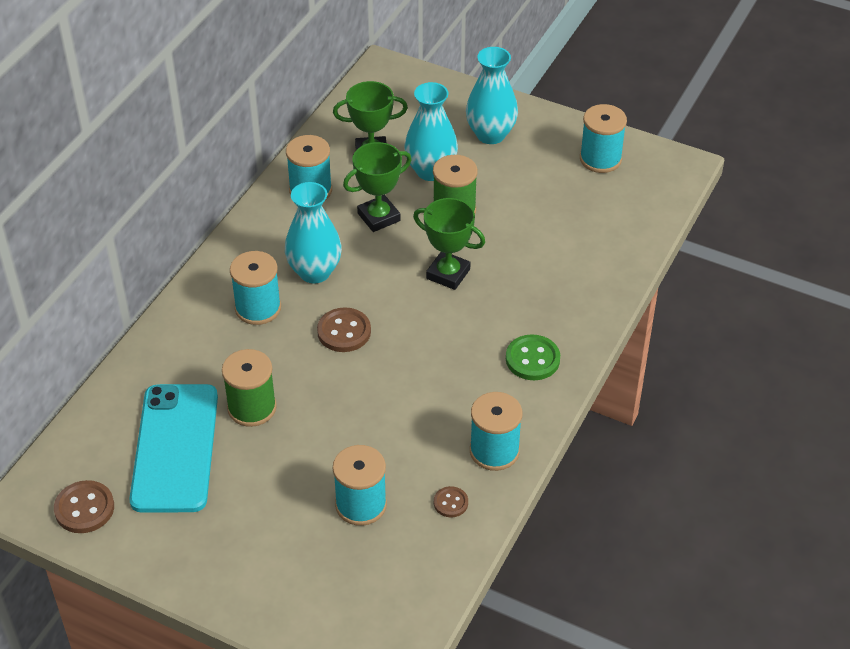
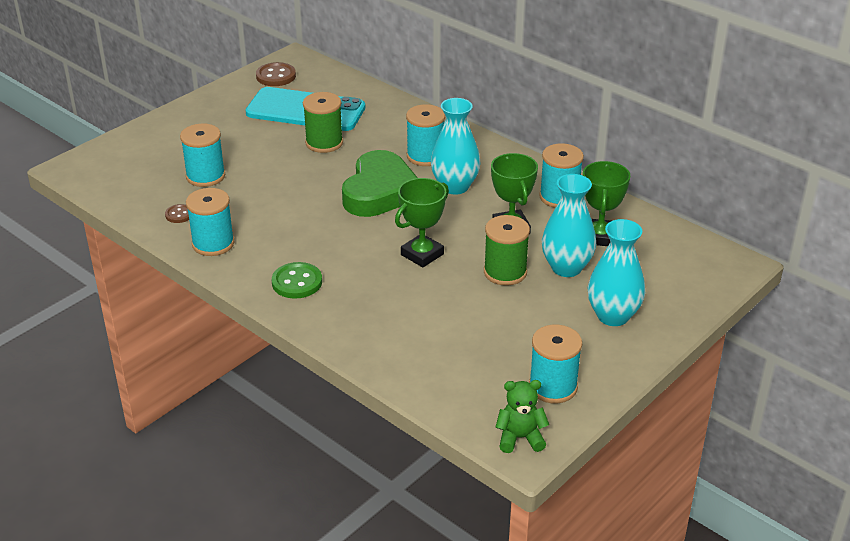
camera: 105 degrees right, 10 degrees down
brown button [317,307,371,352] -> green heart [342,150,418,217]
none -> green teddy bear [495,380,549,453]

